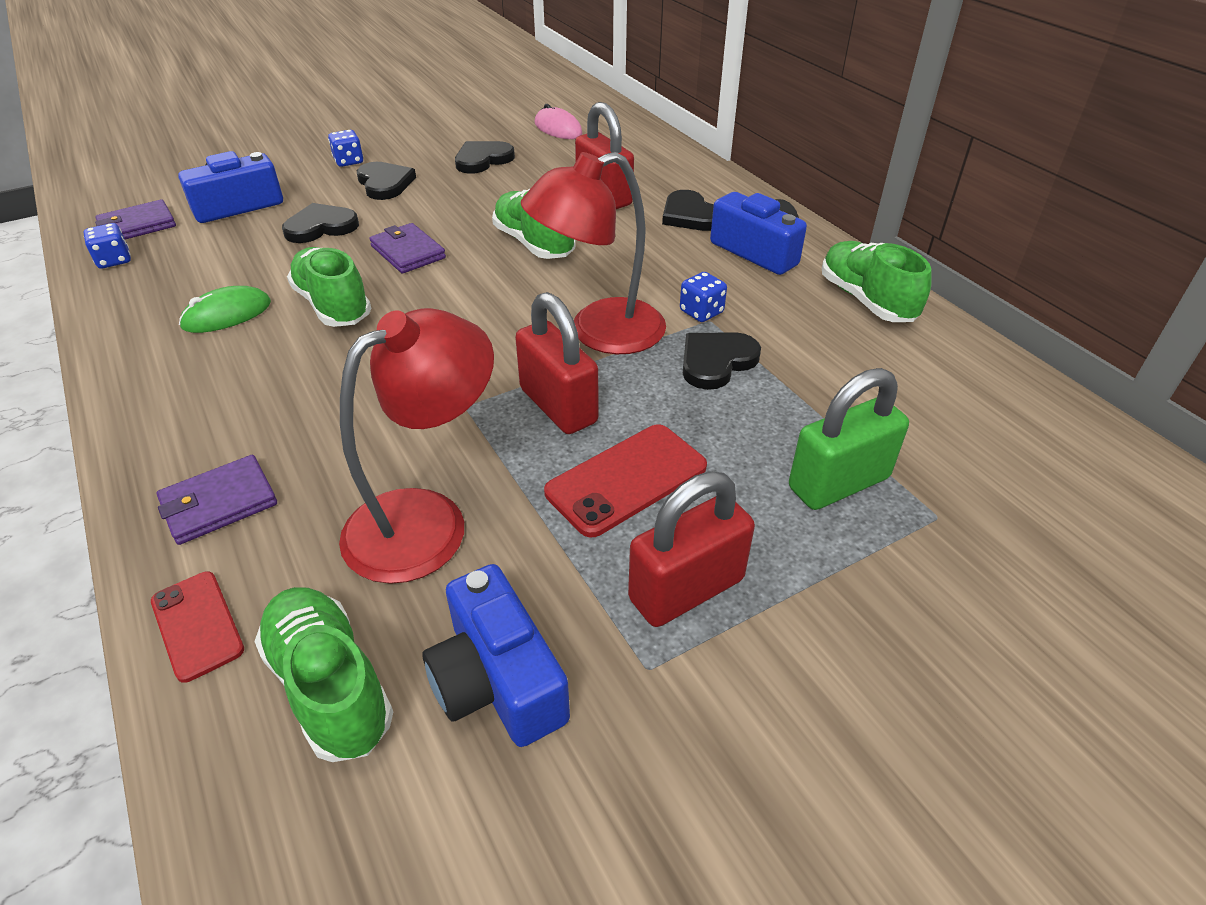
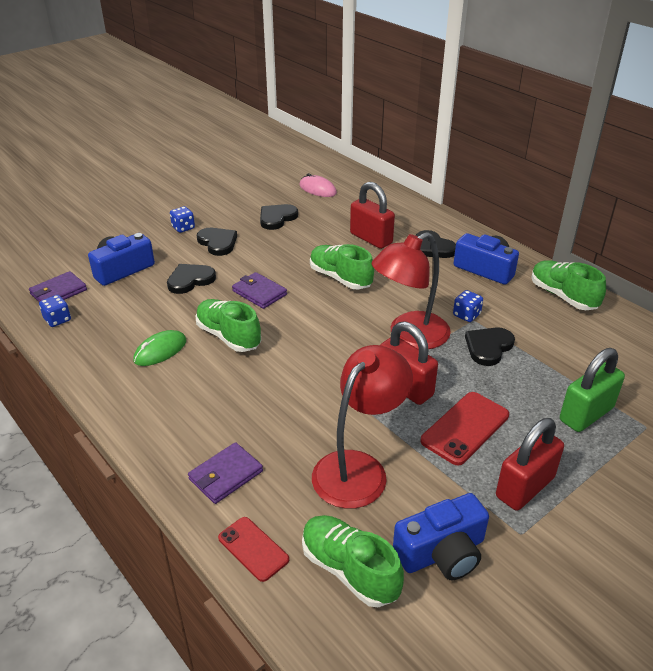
camera: 10 degrees left, 5 degrees down
blue camera [423,564,570,747] -> blue camera turned 75 degrees counterclockwise [393,493,489,580]

